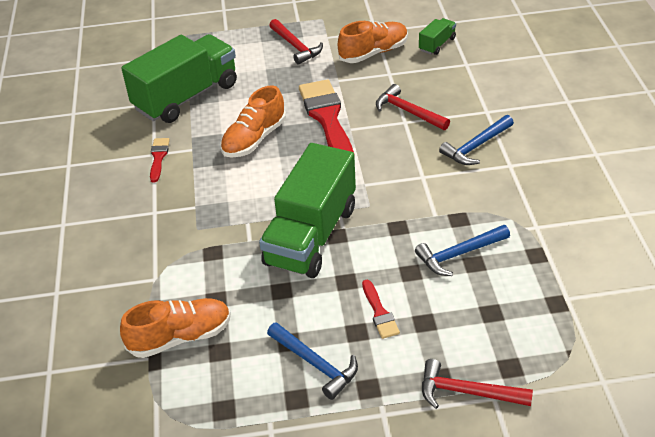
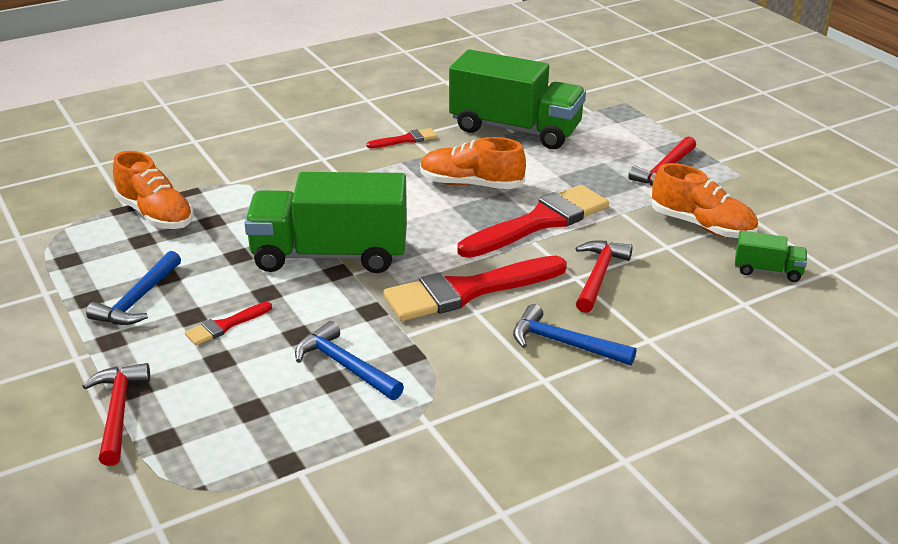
camera: 65 degrees right, 10 degrees down
none -> red brush [383,256,567,321]

